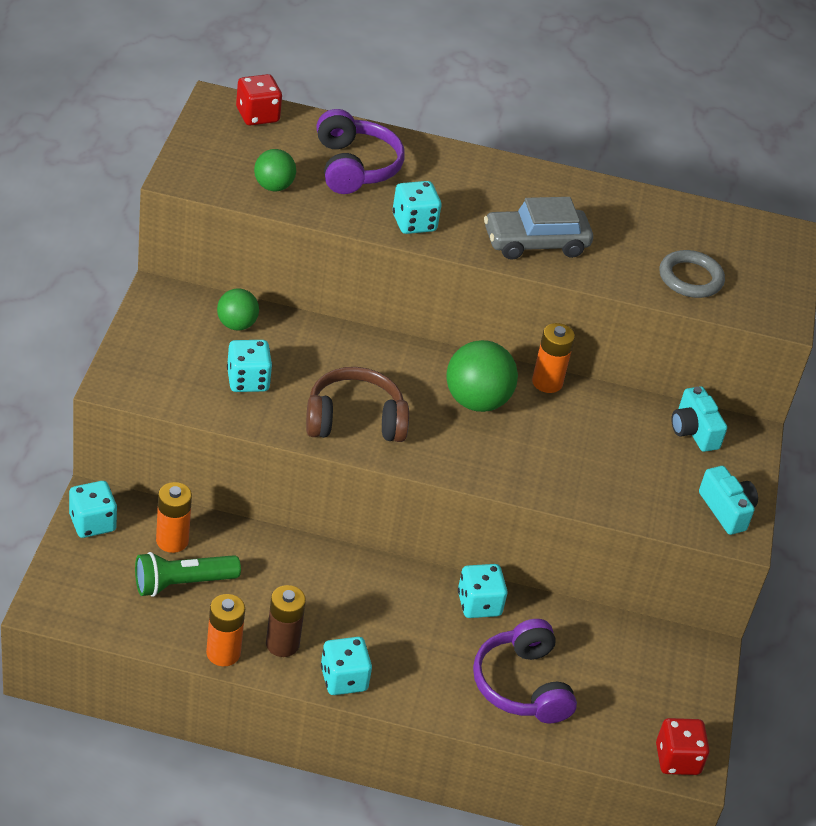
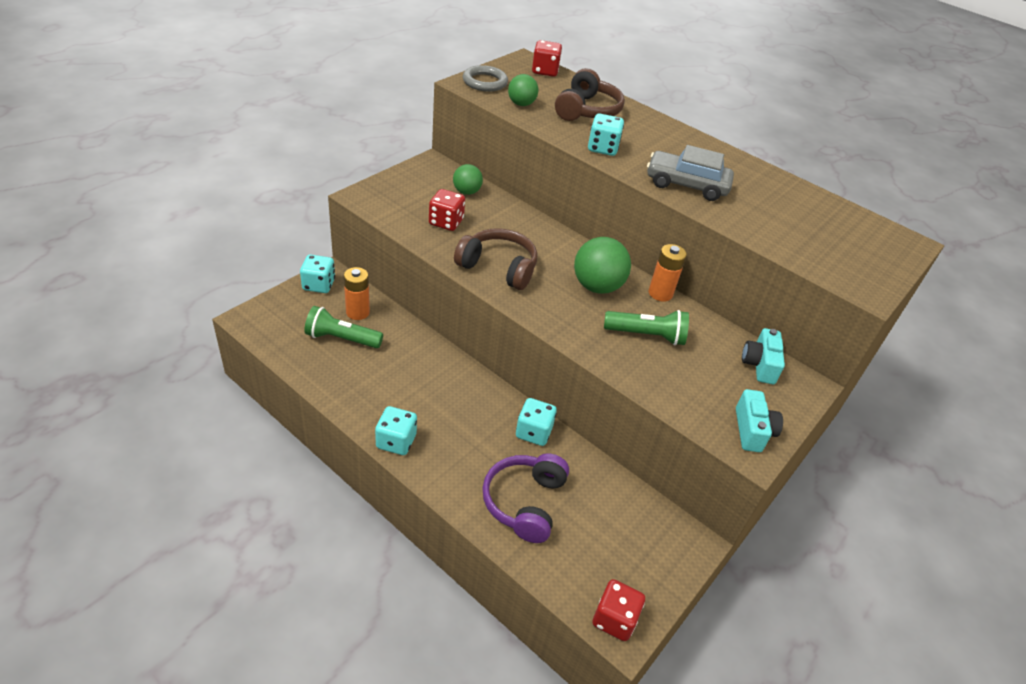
camera: 30 degrees right, 0 degrees up
orange battery [206,594,245,666] -> none
turquoise dice [227,340,272,392] -> red dice [429,189,465,231]
brown battery [266,585,306,657] -> none
purple headphones [316,109,405,194] -> brown headphones [555,68,625,121]
grey ring [660,250,725,298] -> grey ring moved to [463,65,508,92]
none -> green flashlight [604,310,689,346]

